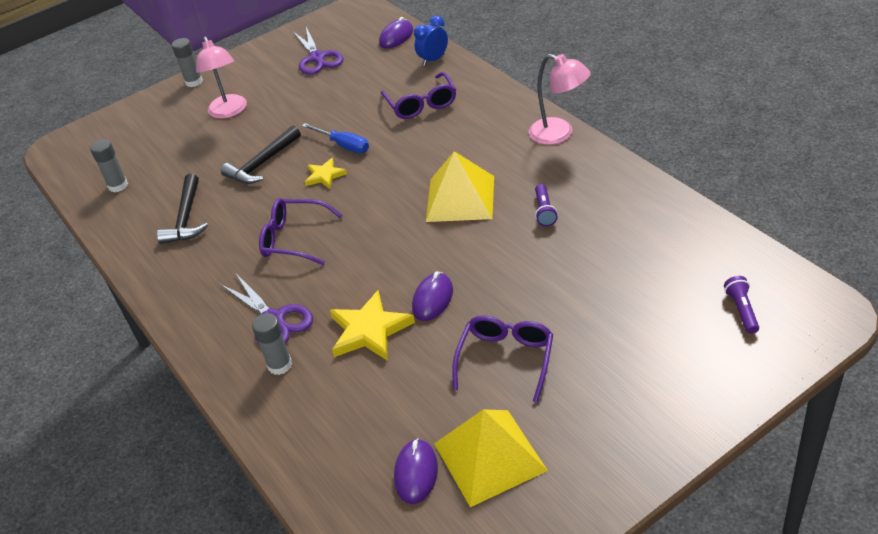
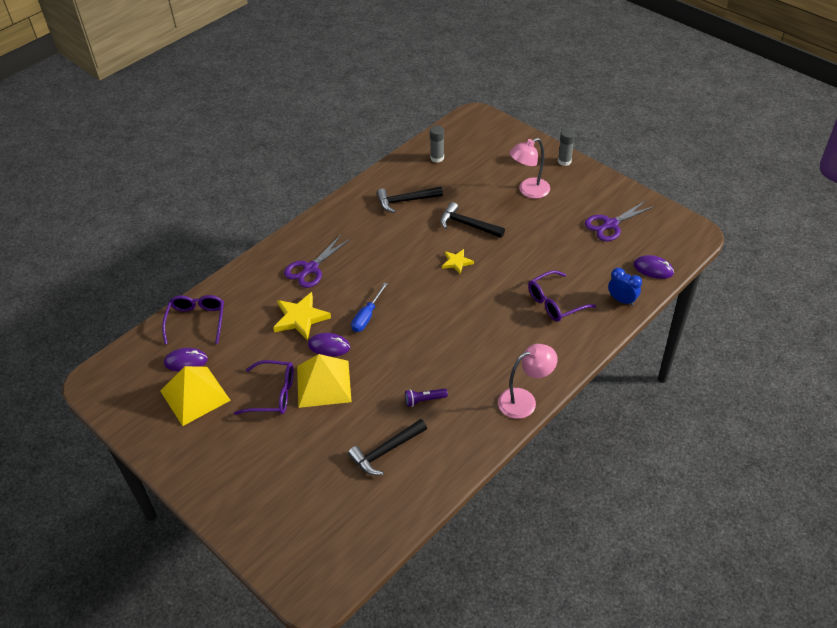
camera: 75 degrees right, 5 degrees up
grey glue stick [252,313,292,375] -> none
purple glasses [259,198,343,265] -> purple glasses moved to [162,295,224,344]
blue screwdriver [302,123,369,153] -> blue screwdriver moved to [351,283,388,332]
yellow pyramid [426,151,494,222] -> yellow pyramid moved to [297,354,352,408]
pink lamp [528,54,591,145] -> pink lamp turned 135 degrees counterclockwise [498,344,558,419]
purple flashlight [724,276,759,334] -> none
none -> black hammer [348,419,427,475]

